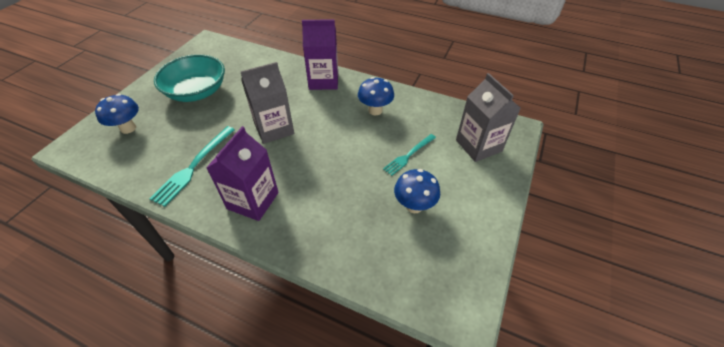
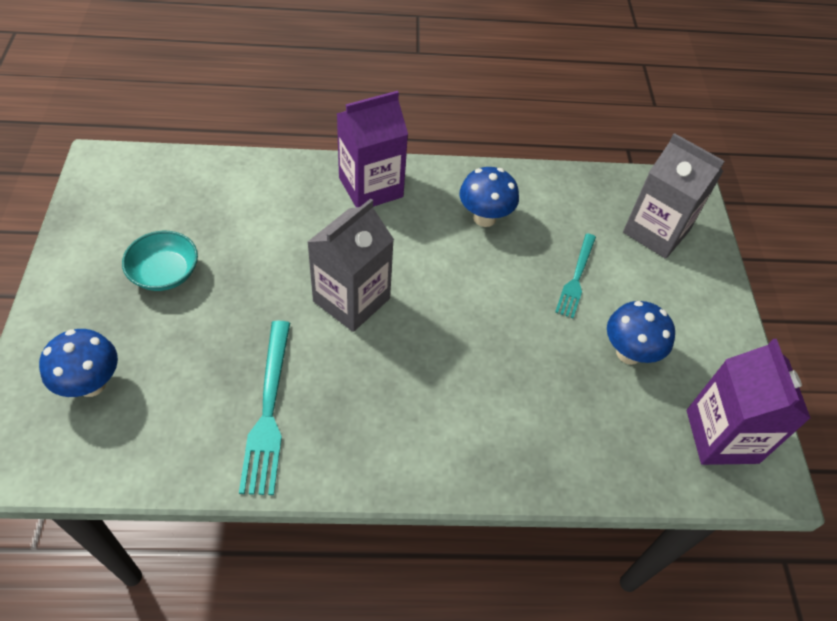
camera: 30 degrees left, 5 degrees up
turquoise bowl [154,54,225,102] -> turquoise bowl [122,231,198,291], size x0.58
purple carton [206,126,279,221] -> purple carton moved to [687,339,811,465]

